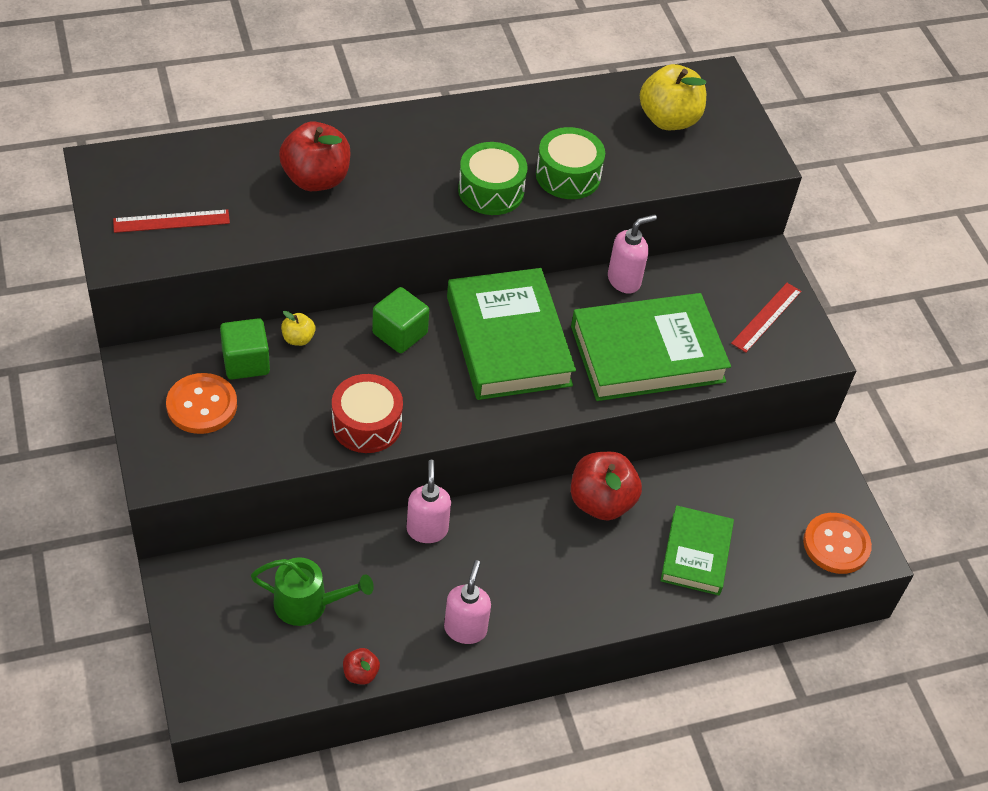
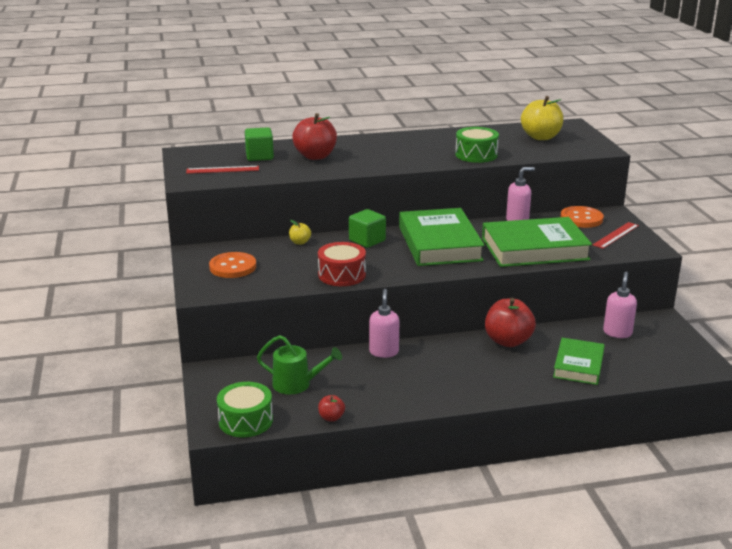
camera: 10 degrees right, 25 degrees down
green cube [220,318,270,379] -> green cube moved to [245,127,274,161]
pink soap dispenser [444,560,491,644] -> pink soap dispenser moved to [603,272,637,338]
green drum [458,142,528,215] -> green drum moved to [217,382,273,437]
orange button [803,513,872,574] -> orange button moved to [560,206,604,228]

